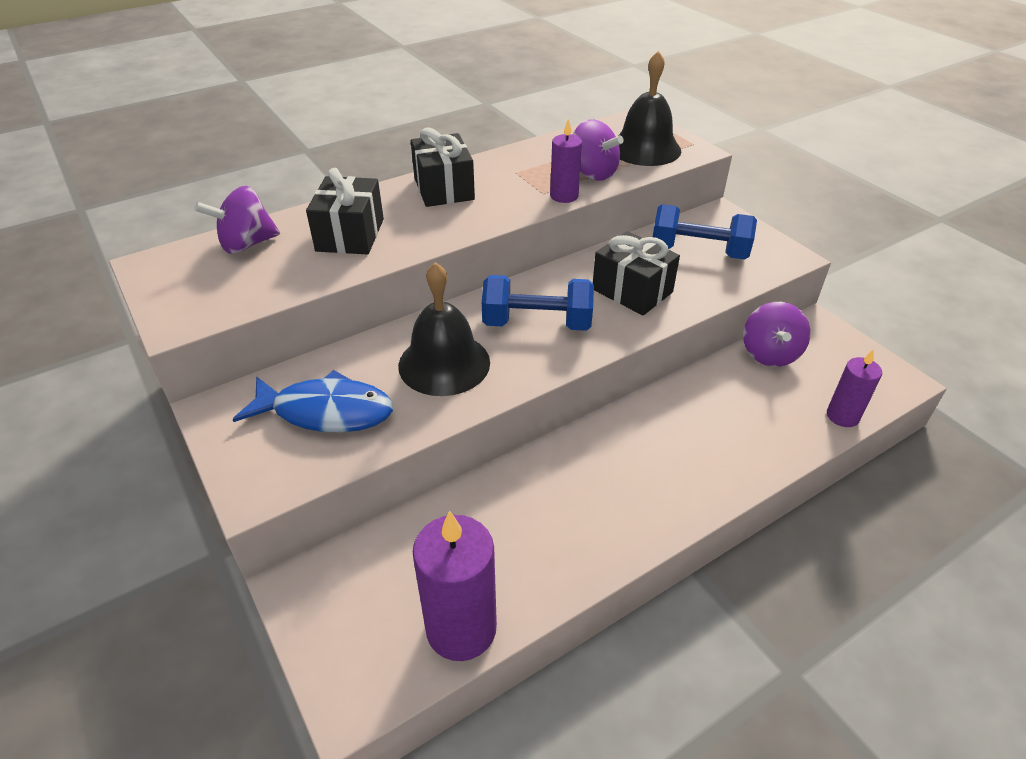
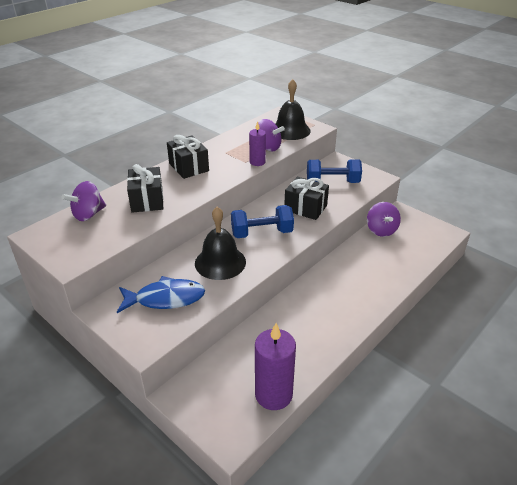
camera: 15 degrees left, 5 degrees down
purple candle [827,349,882,427] -> none

